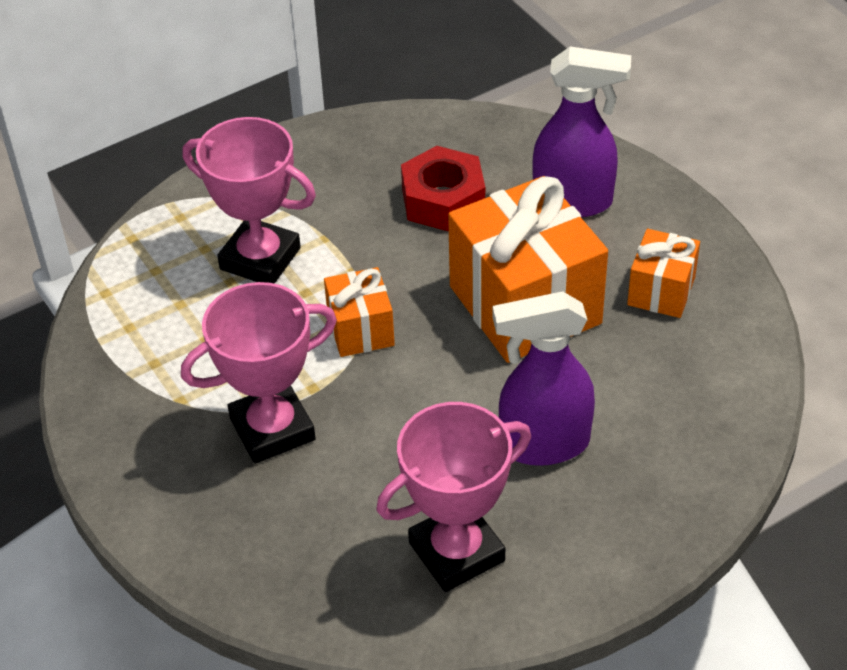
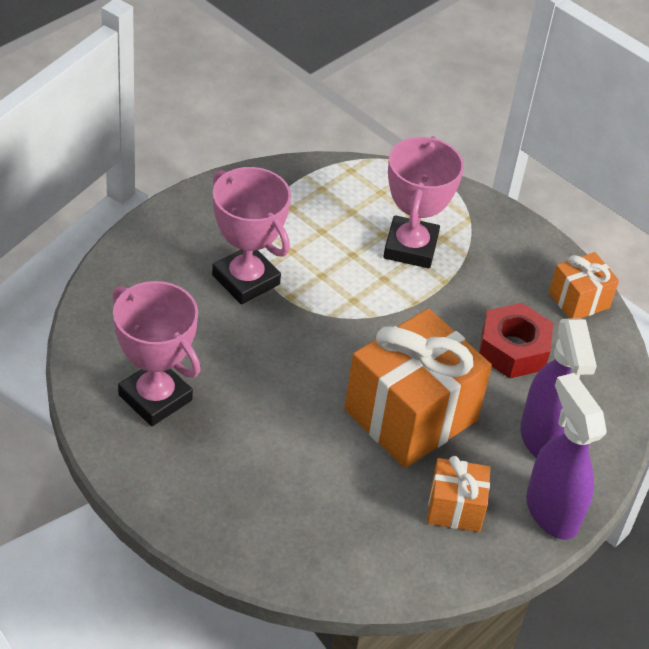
camera: 70 degrees right, 0 degrees up
orange gift [324,267,395,357] -> orange gift moved to [549,252,619,319]
purple spray bottle [492,292,595,466] -> purple spray bottle moved to [526,373,607,540]

